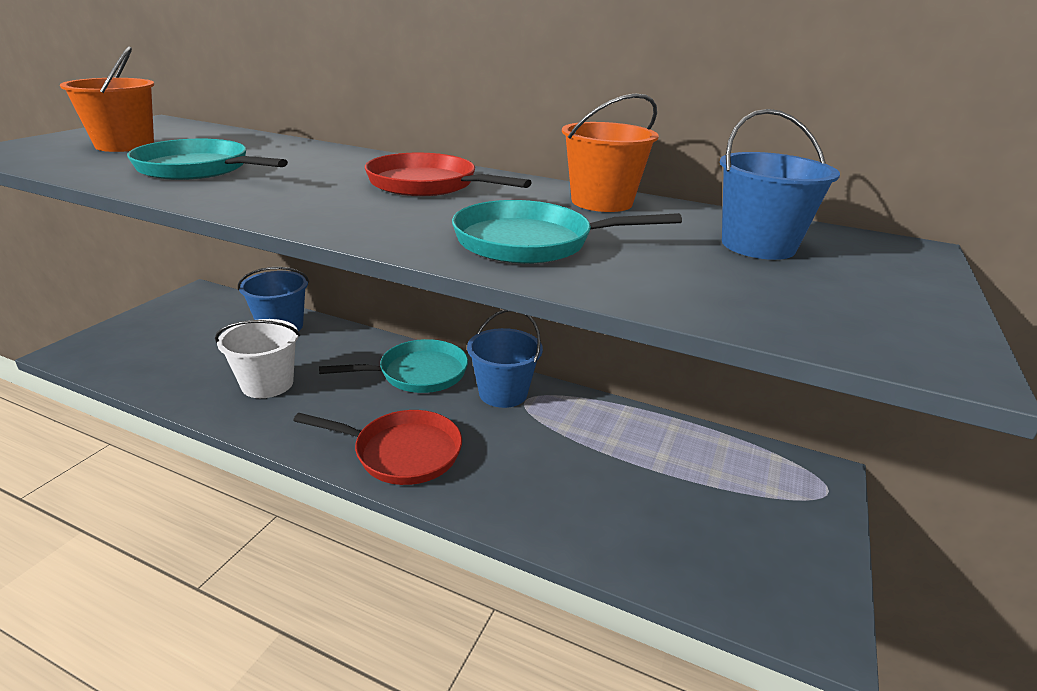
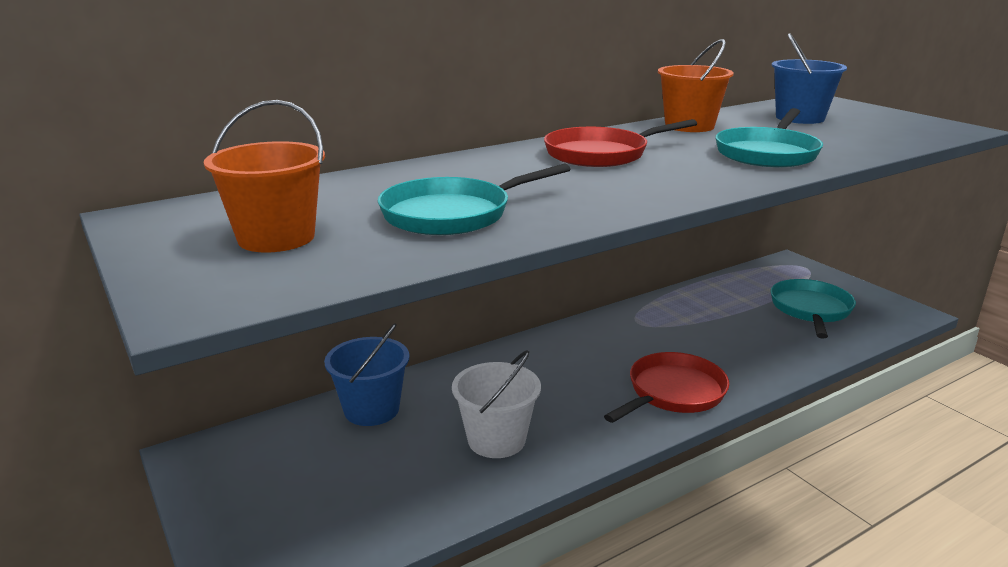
camera: 55 degrees left, 5 degrees down
turquoise pan [319,339,468,393] -> turquoise pan moved to [771,279,856,339]
blue bucket [467,310,543,408] -> none

